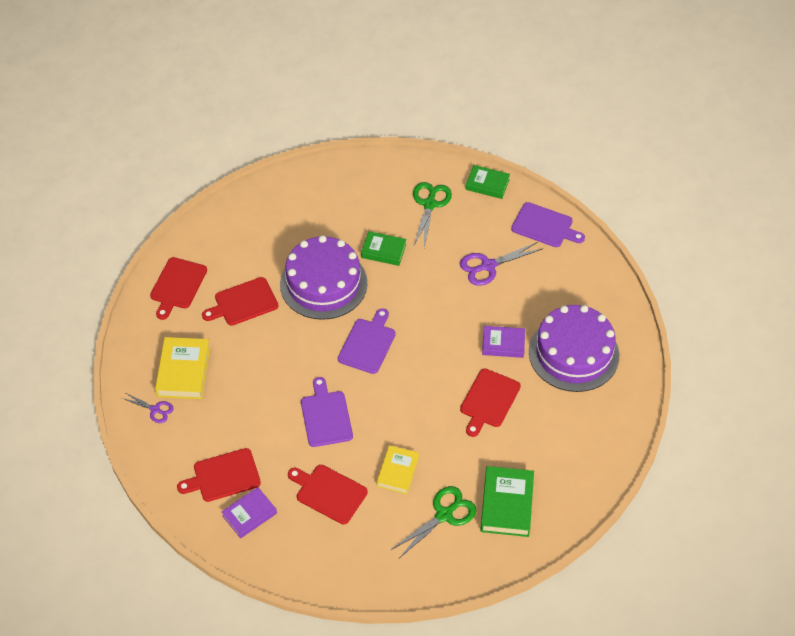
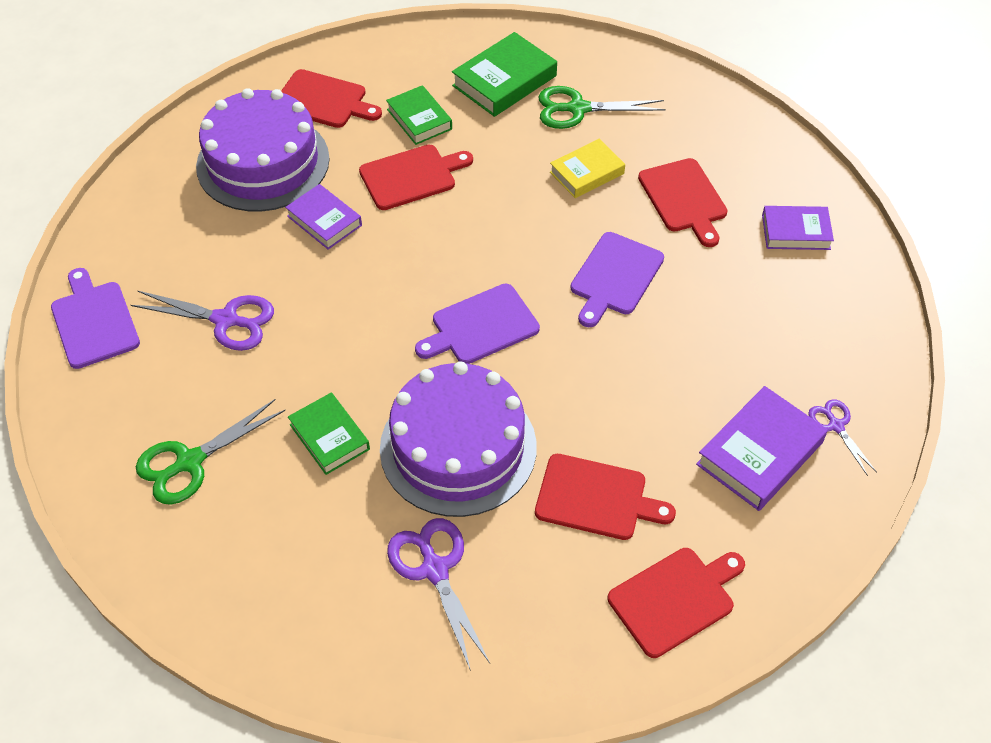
camera: 140 degrees left, 0 degrees up
yellow book [155,337,210,399] -> purple book [696,386,828,511]
red cutting board [177,448,261,502] -> red cutting board moved to [281,69,382,128]
green book [465,165,510,199] -> green book moved to [386,85,452,145]
none -> purple scissors [387,518,490,671]

